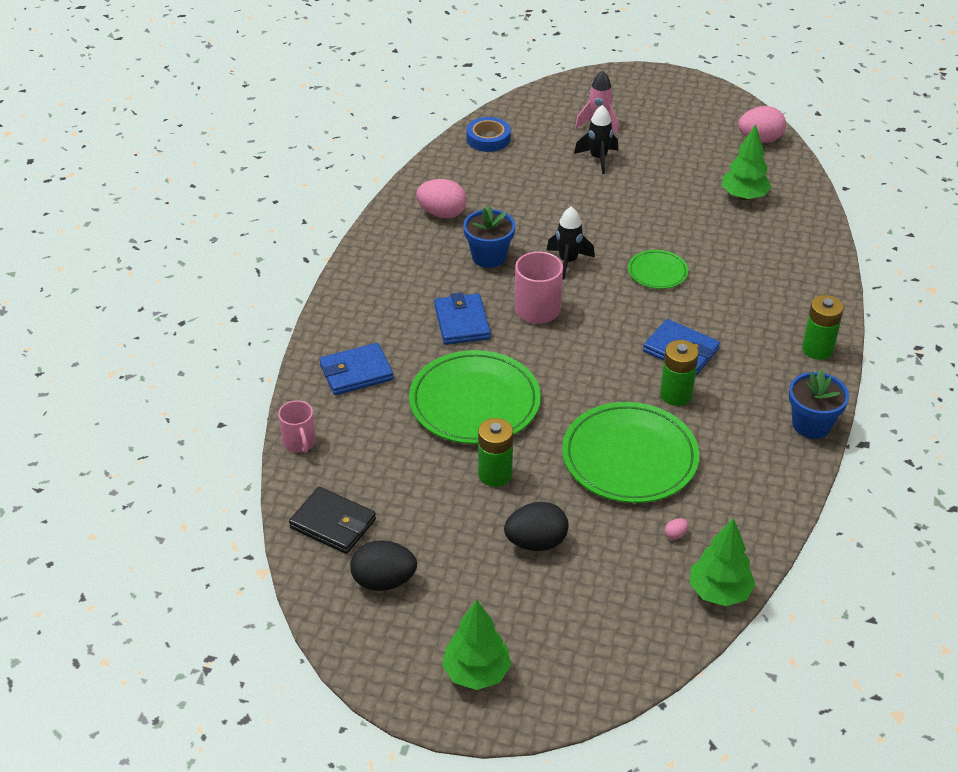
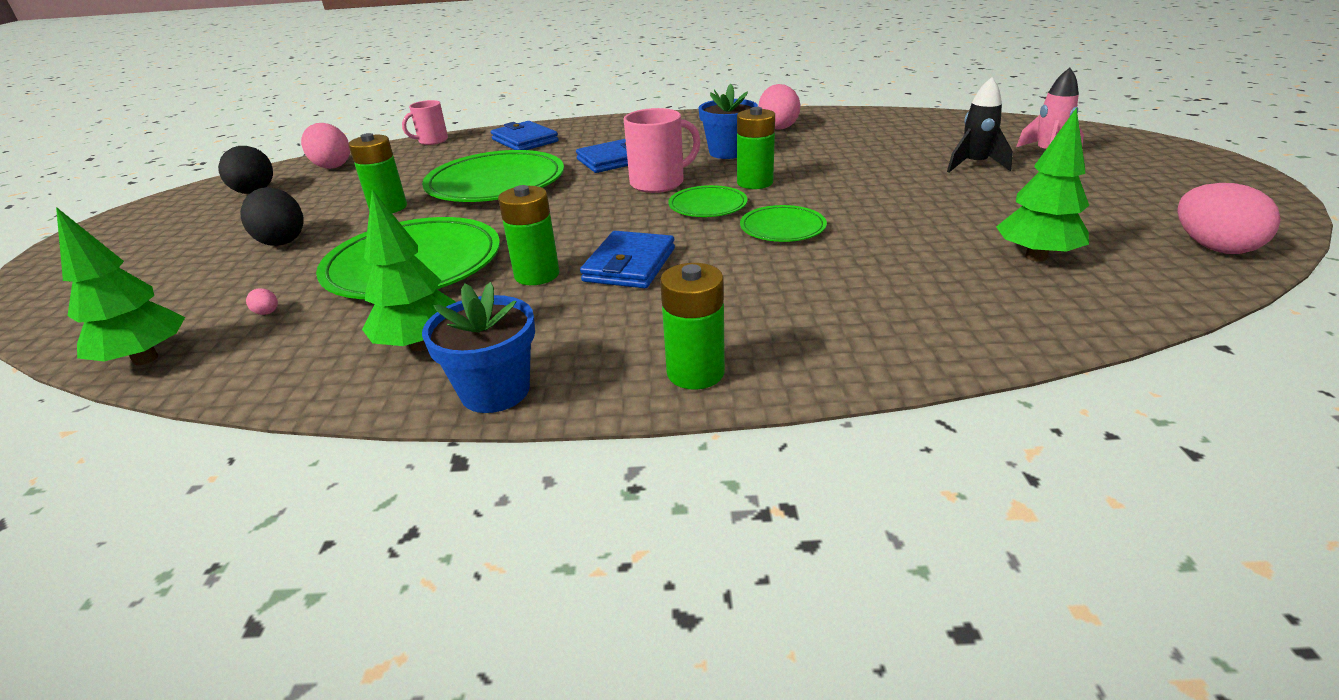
camera: 75 degrees right, 10 degrees down
black wallet [289,487,376,554] -> pink egg [301,123,350,169]
green tree [442,600,511,690] -> green tree moved to [362,190,456,351]
blue tape [466,117,511,152] -> none
black rocket [546,207,595,279] -> green battery [737,107,775,189]
none -> green plate [668,185,748,217]

